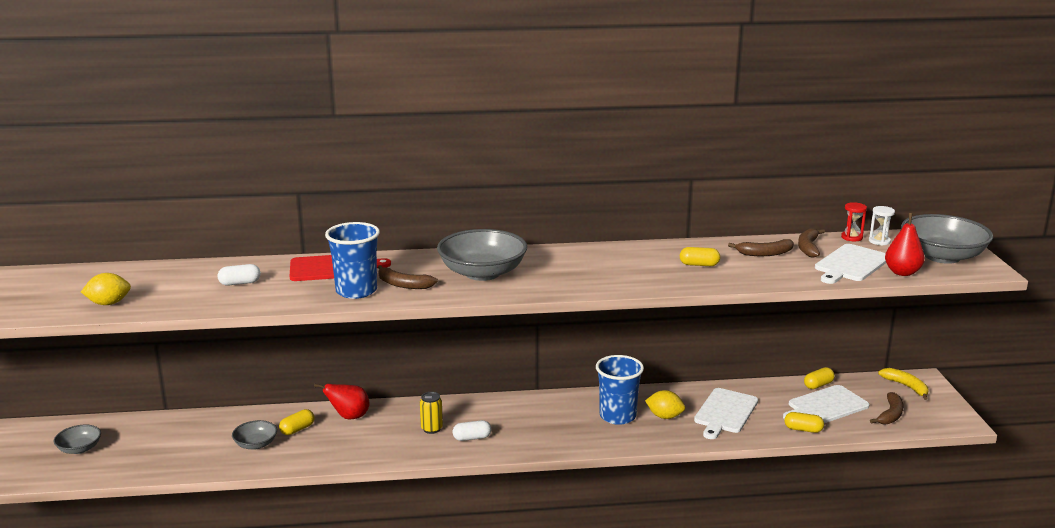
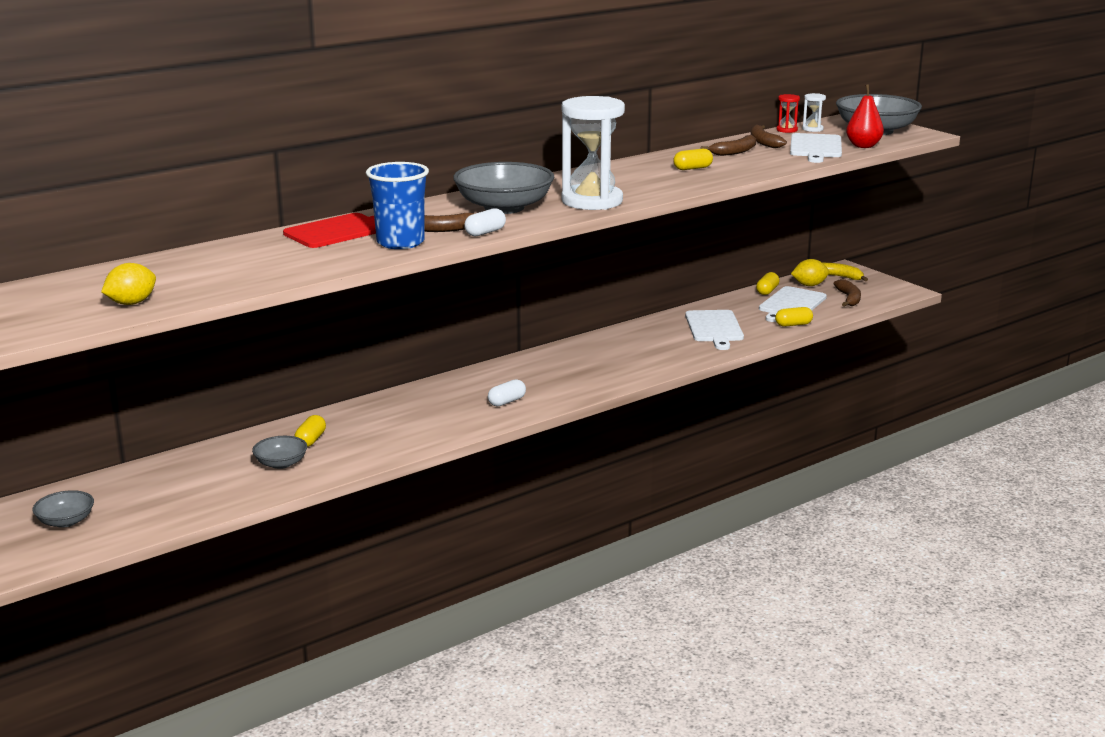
camera: 30 degrees left, 0 degrees up
white capsule [218,264,261,286] -> white capsule moved to [464,208,506,236]
red pear [314,384,370,420] -> none
yellow can [420,392,443,434] -> none
blue cup [596,355,644,425] -> none
yellow lemon [645,390,685,419] -> yellow lemon moved to [791,259,829,286]
none -> white hourglass [562,96,625,210]

